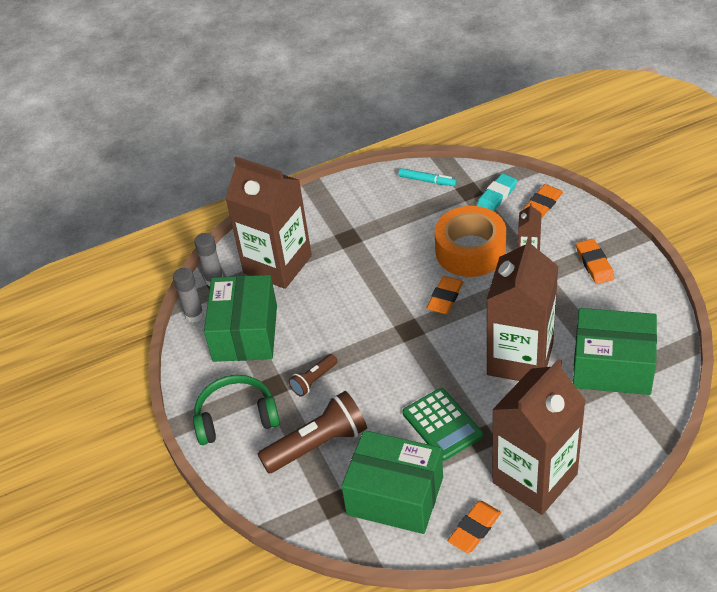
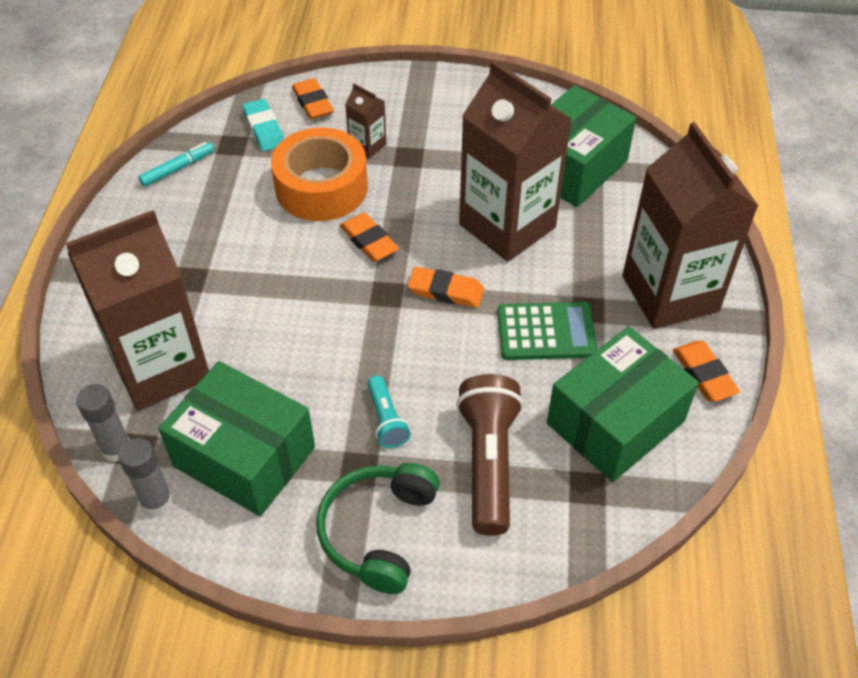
camera: 65 degrees left, 5 degrees up
brown flashlight [289,354,337,397] -> turquoise flashlight [367,376,410,448]
orange eraser [576,239,614,284] -> orange eraser moved to [408,267,484,308]

